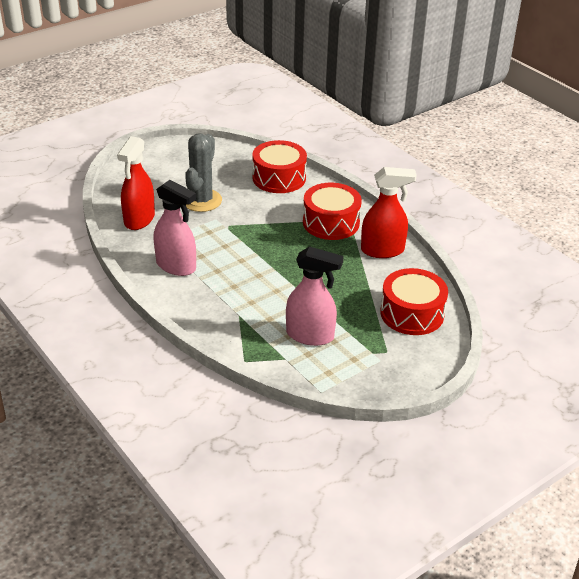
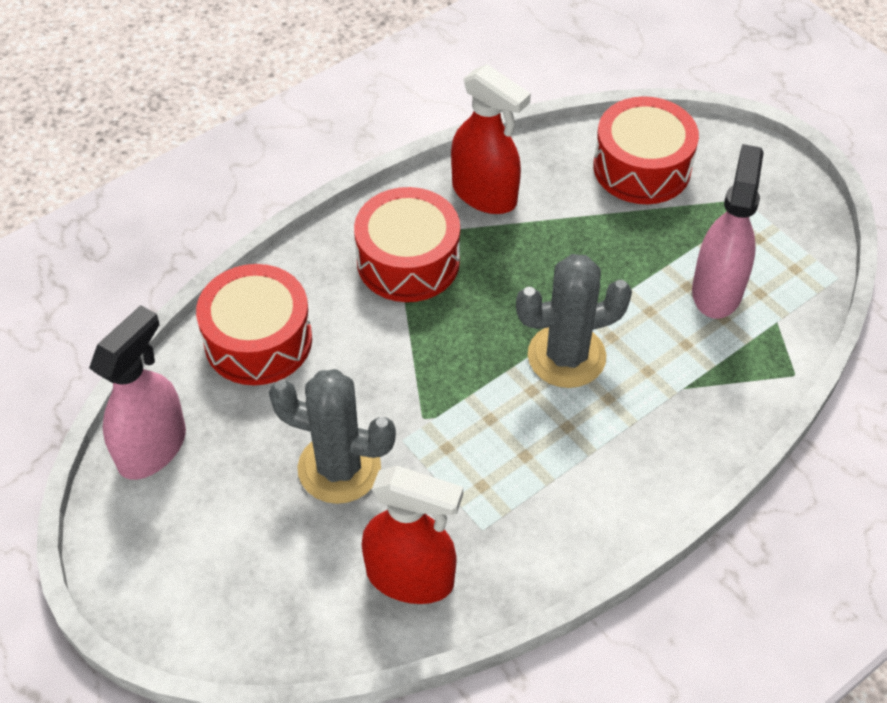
camera: 90 degrees left, 15 degrees up
pink spray bottle [153,180,196,276] -> pink spray bottle moved to [89,305,186,480]
red spray bottle [361,167,417,258] -> red spray bottle turned 135 degrees clockwise [451,64,531,214]
none -> grey cactus [516,254,632,388]

